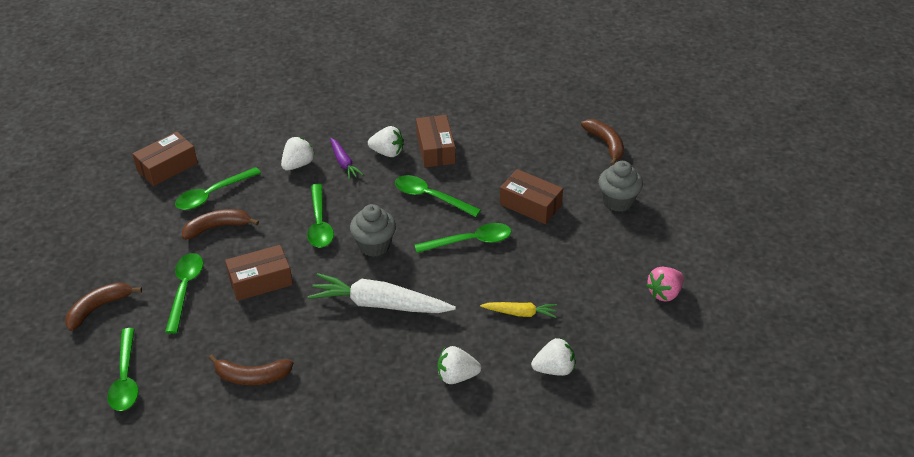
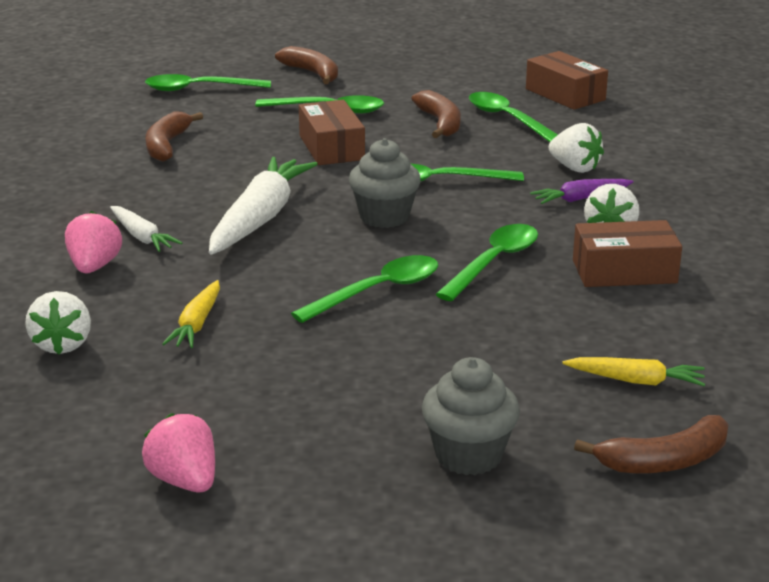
camera: 95 degrees right, 15 degrees down
green spoon [415,223,511,253] -> green spoon turned 120 degrees counterclockwise [291,255,438,323]
white strawberry [437,346,481,384] -> pink strawberry [65,211,122,274]
brown box [500,169,563,224] -> none
none -> white carrot [110,206,182,252]
none -> yellow carrot [562,357,705,386]

